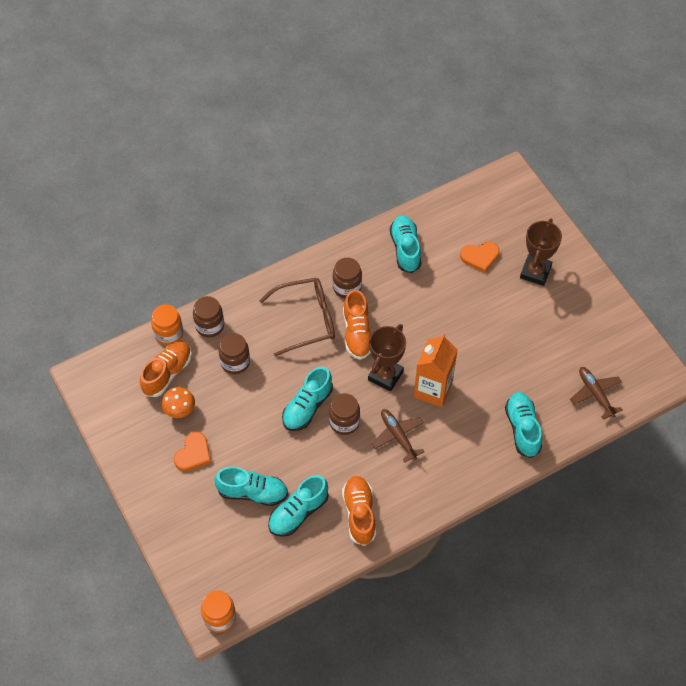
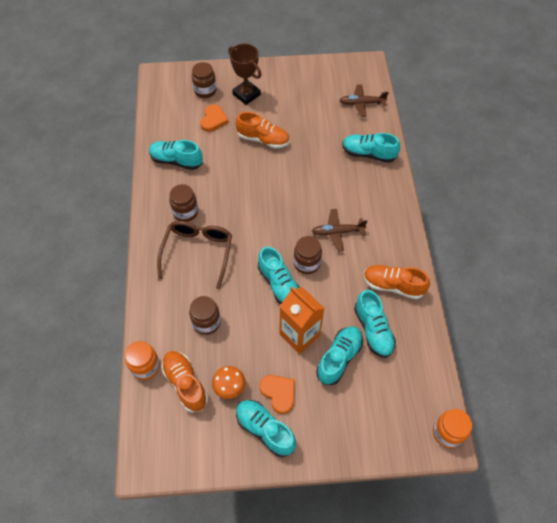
camera: 65 degrees left, 0 degrees up
brown jar [193,296,224,338] -> brown jar moved to [192,62,217,98]
orange shoe [343,290,371,360] -> orange shoe moved to [236,112,289,149]
brown trophy [368,324,406,391] -> none
orange carton [414,334,458,407] -> orange carton moved to [279,287,325,354]
none -> turquoise shoe [236,400,296,457]

